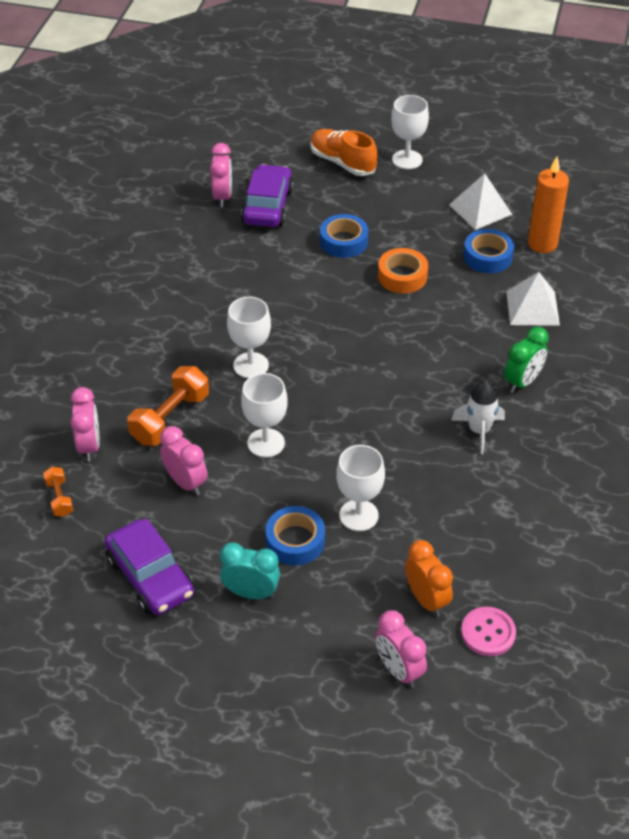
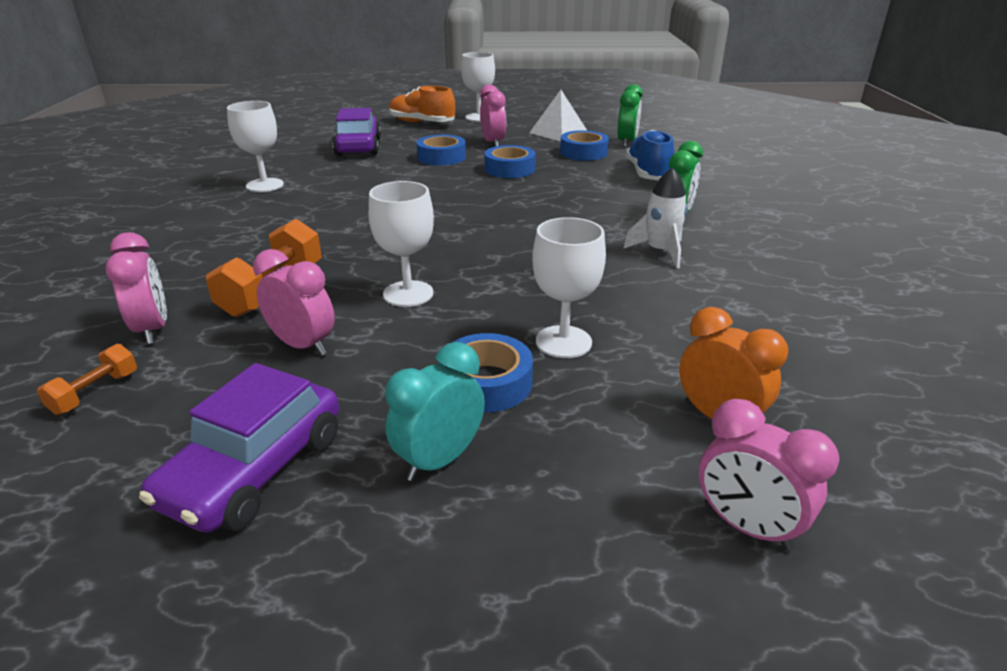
camera: 15 degrees left, 15 degrees down
orange dumbbell [43,467,73,517] -> orange dumbbell turned 60 degrees clockwise [37,344,137,415]
purple car [105,518,194,615] -> purple car turned 75 degrees clockwise [139,363,339,533]
pink clock [210,143,232,207] -> pink clock moved to [480,85,506,147]
turquoise clock [220,542,280,599] -> turquoise clock turned 45 degrees counterclockwise [385,342,485,481]
white goblet [227,297,271,378] -> white goblet moved to [227,101,284,192]
orange tape [378,248,428,293] -> blue tape [485,145,536,178]
pink button [461,607,516,656] -> none
white pyramid [506,272,560,326] -> blue shoe [626,130,674,180]
orange candle [528,156,569,253] -> green clock [618,84,643,147]

